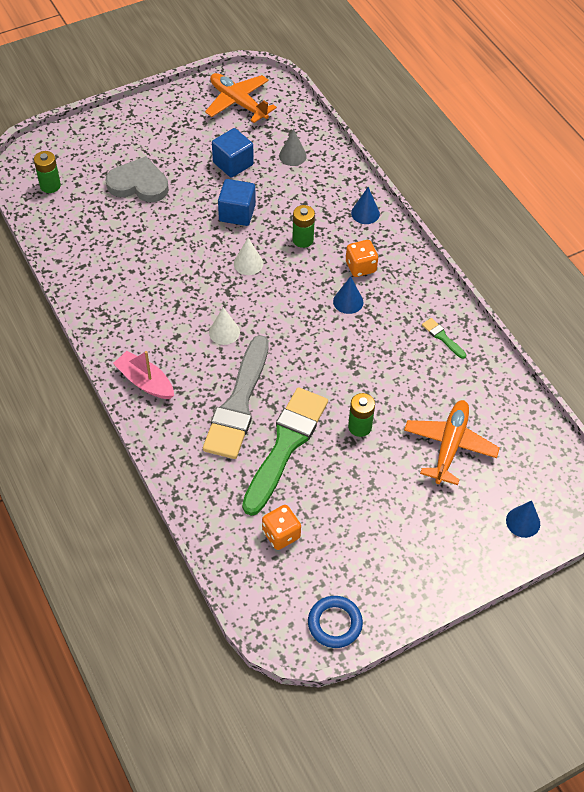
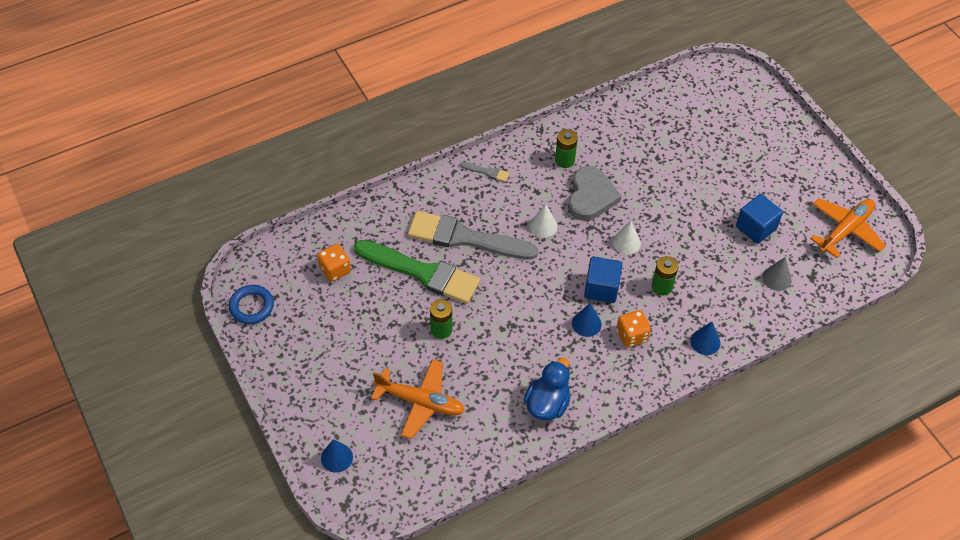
camera: 90 degrees right, 0 degrees up
green battery [34,151,61,193] -> green battery moved to [555,129,578,168]
grey heart [105,156,169,202] -> grey heart moved to [568,166,621,221]
pink boat [113,351,174,399] -> grey brush [460,162,509,182]
blue cube [218,179,256,226] -> blue cube moved to [584,257,623,303]
green brush [422,318,466,359] -> blue duck [524,358,571,420]

